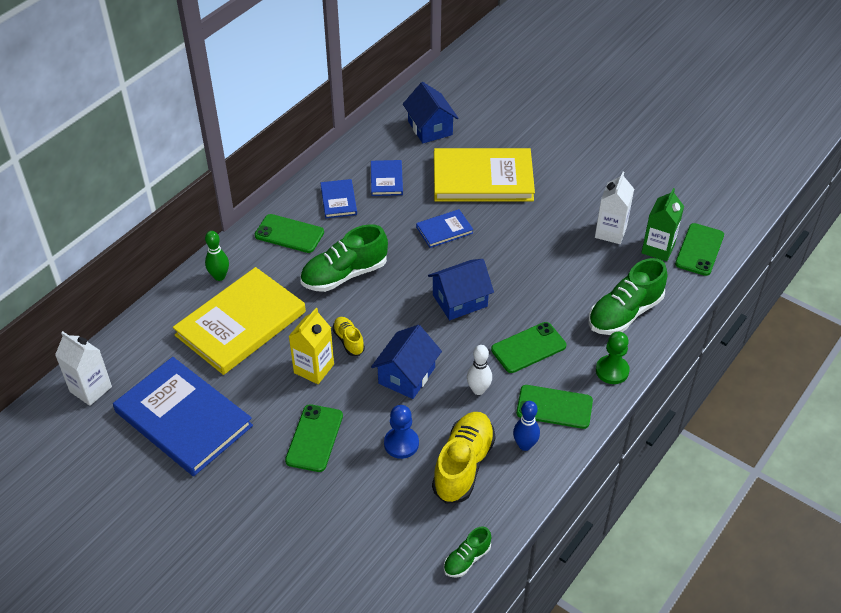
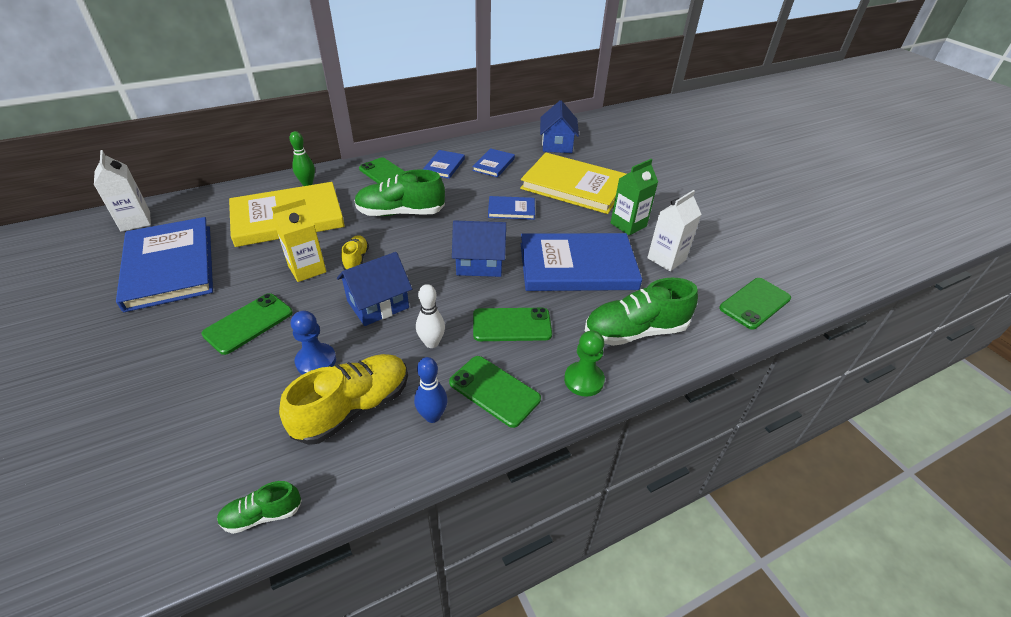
camera: 25 degrees right, 5 degrees down
green carton [641,188,684,261] -> green carton moved to [610,159,658,235]
none -> blue book [521,233,642,291]

